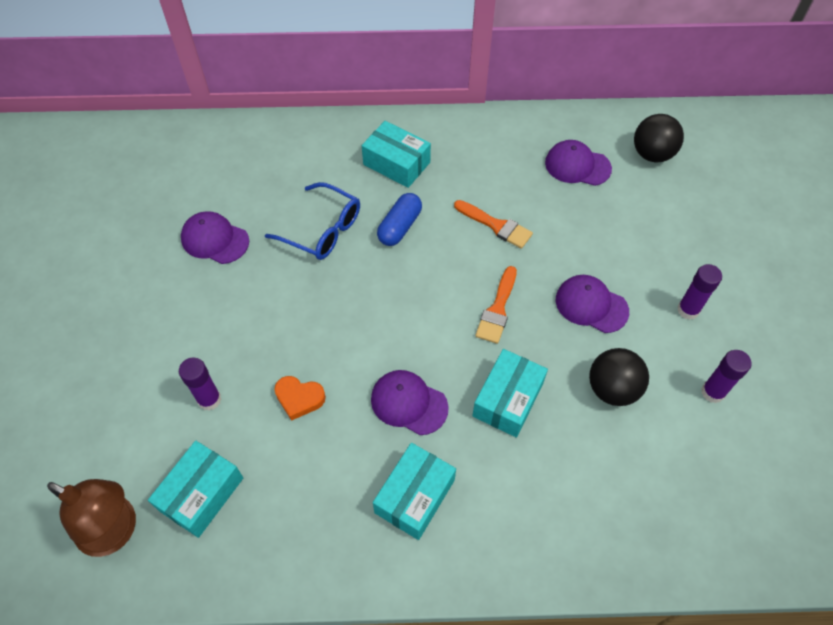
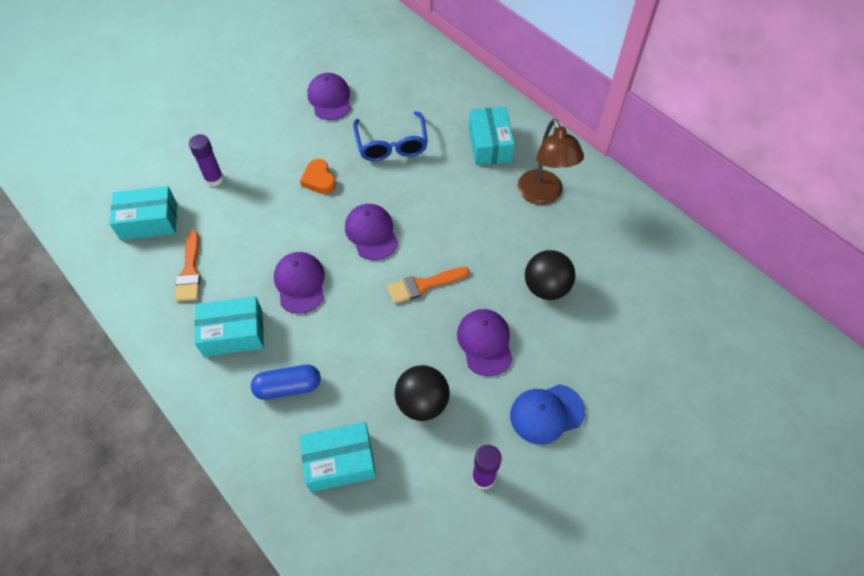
camera: 50 degrees right, 0 degrees up
brown lamp [47,479,136,557] -> brown lamp moved to [518,119,584,205]
orange heart [274,376,326,421] -> orange heart moved to [300,159,336,194]
blue capsule [377,193,422,246] -> blue capsule moved to [251,365,321,400]
orange brush [454,200,533,249] -> orange brush moved to [175,230,201,302]
turquoise box [472,349,548,438] -> turquoise box moved to [300,422,376,492]
purple cap [545,140,612,186] -> purple cap moved to [345,204,398,260]
black ball [634,114,684,162] -> black ball moved to [525,250,575,300]
purple glue stick [677,264,722,320] -> blue cap [510,384,585,445]

